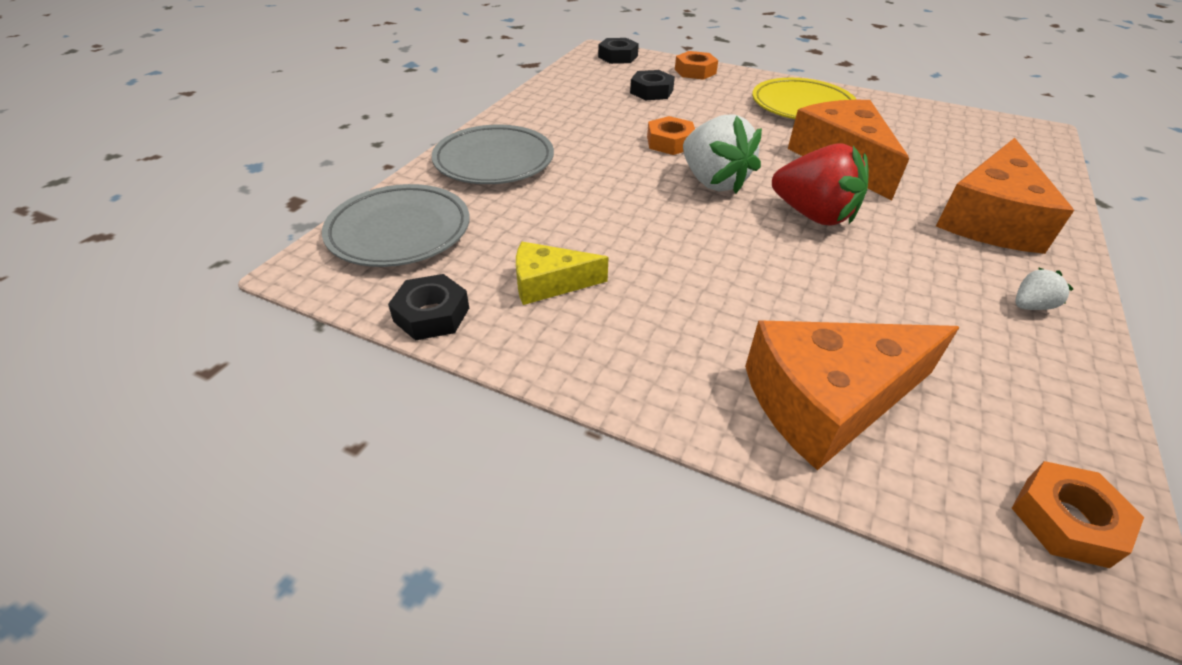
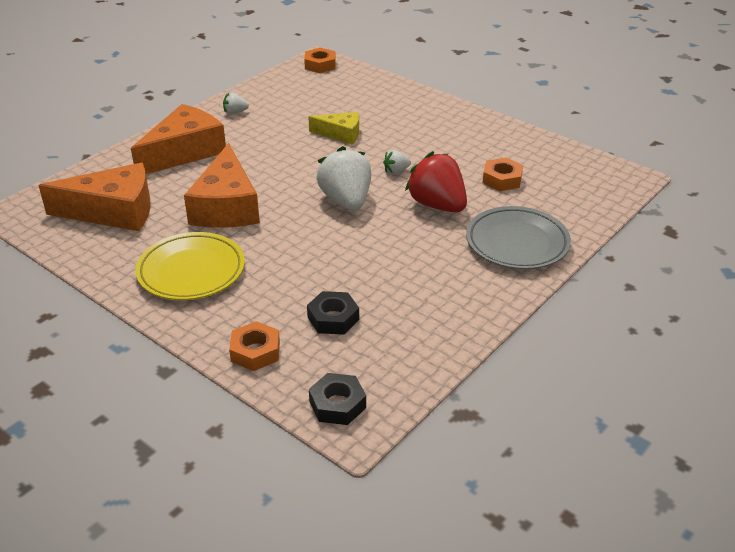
camera: 165 degrees left, 5 degrees down
grey plate [322,184,470,267] -> none
black nut [388,274,469,341] -> none
yellow cheese [516,242,609,305] -> yellow cheese moved to [309,112,359,144]
orange nut [647,116,695,155] -> orange nut moved to [483,158,523,191]
orange cheese [745,321,960,470] -> orange cheese moved to [38,163,151,231]
red strawberry [772,143,869,226] -> red strawberry moved to [405,151,467,212]
none -> white strawberry [383,150,411,174]

